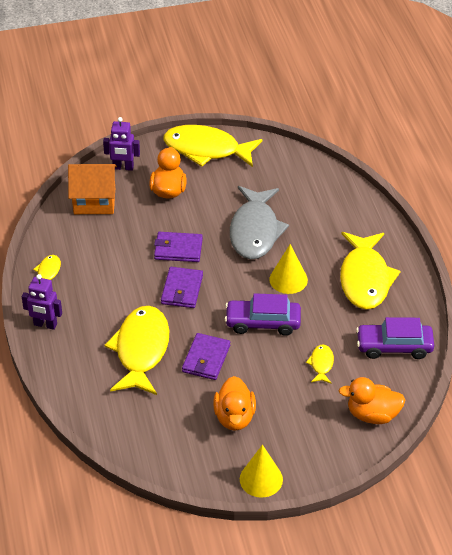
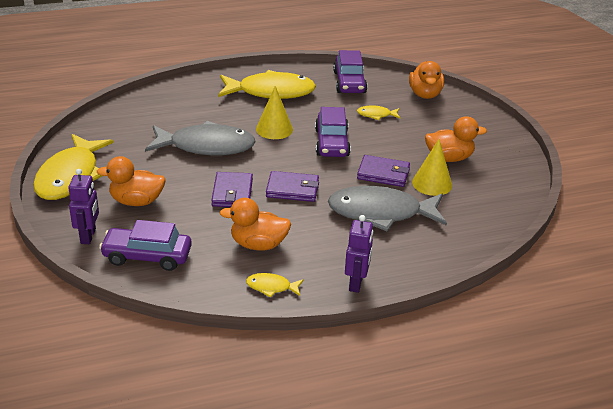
camera: 95 degrees left, 10 degrees down
orange house [68,164,117,214] -> purple car [99,220,192,271]
yellow fish [104,306,169,395] -> grey fish [328,186,447,231]
yellow cone [240,445,283,498] -> yellow cone moved to [412,139,452,196]
none -> orange duck [219,198,291,250]

